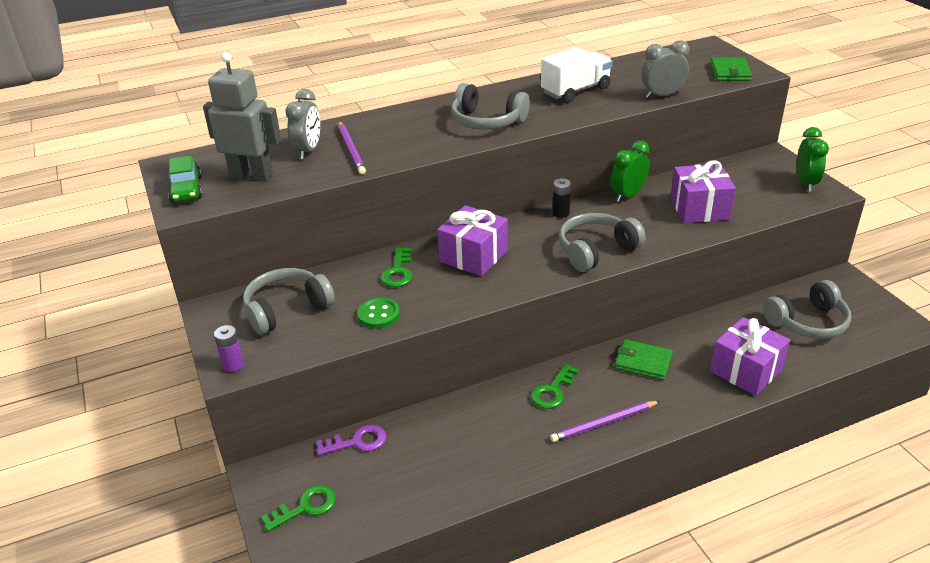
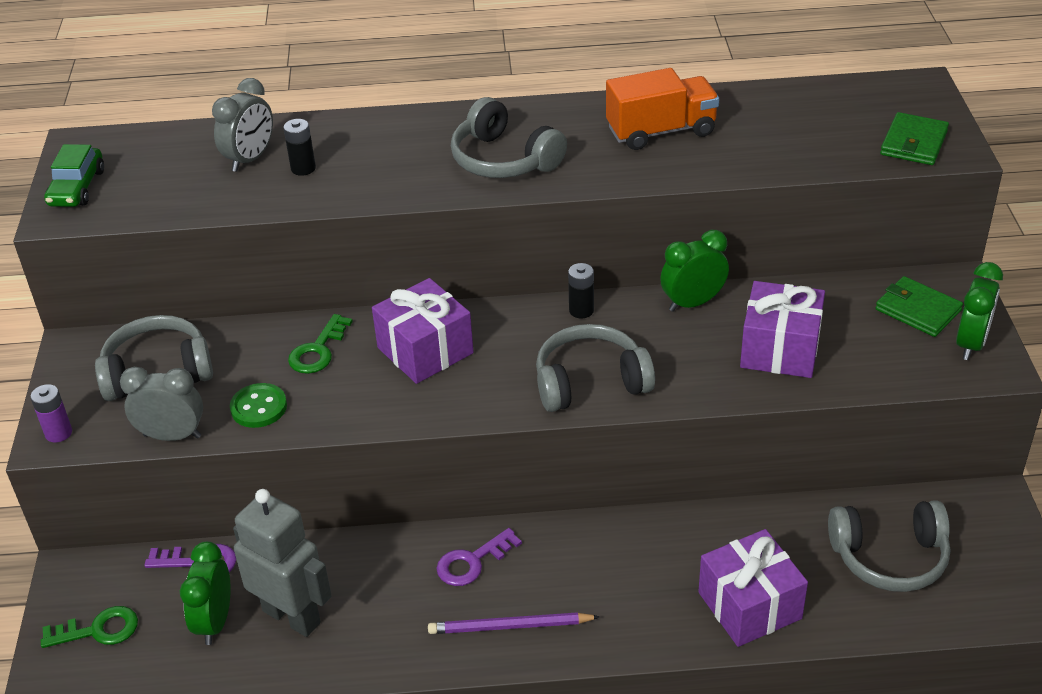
camera: 20 degrees right, 5 degrees up
grey robot [203,52,281,181] -> grey robot moved to [233,489,332,637]
purple pencil [338,122,366,174] -> black battery [283,119,316,176]
green key [531,364,579,409] -> purple key [436,528,522,586]
white truck [541,47,612,103] -> orange truck [606,68,719,150]
green wallet [615,339,673,380] -> green wallet moved to [875,276,963,337]
grey clock [642,40,689,98] -> grey clock moved to [120,367,203,441]
none -> green clock [180,541,231,645]

